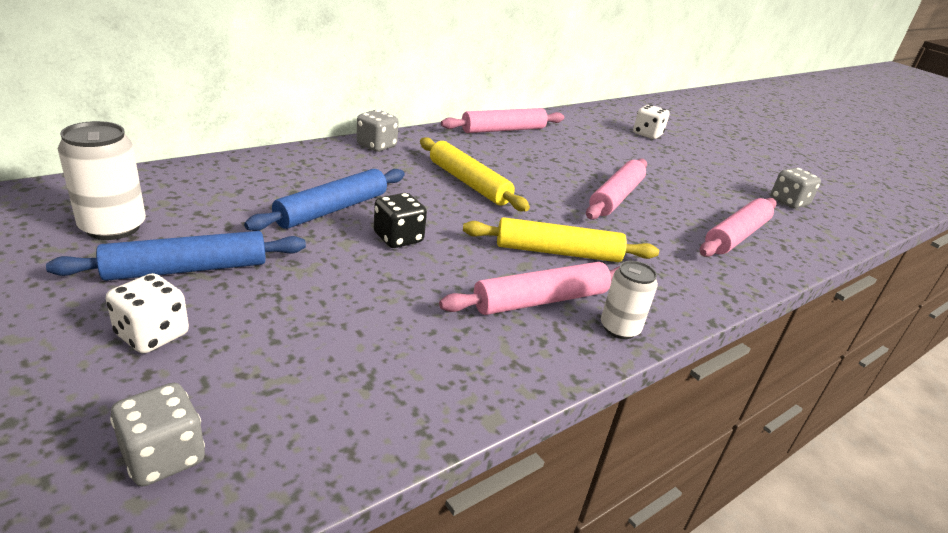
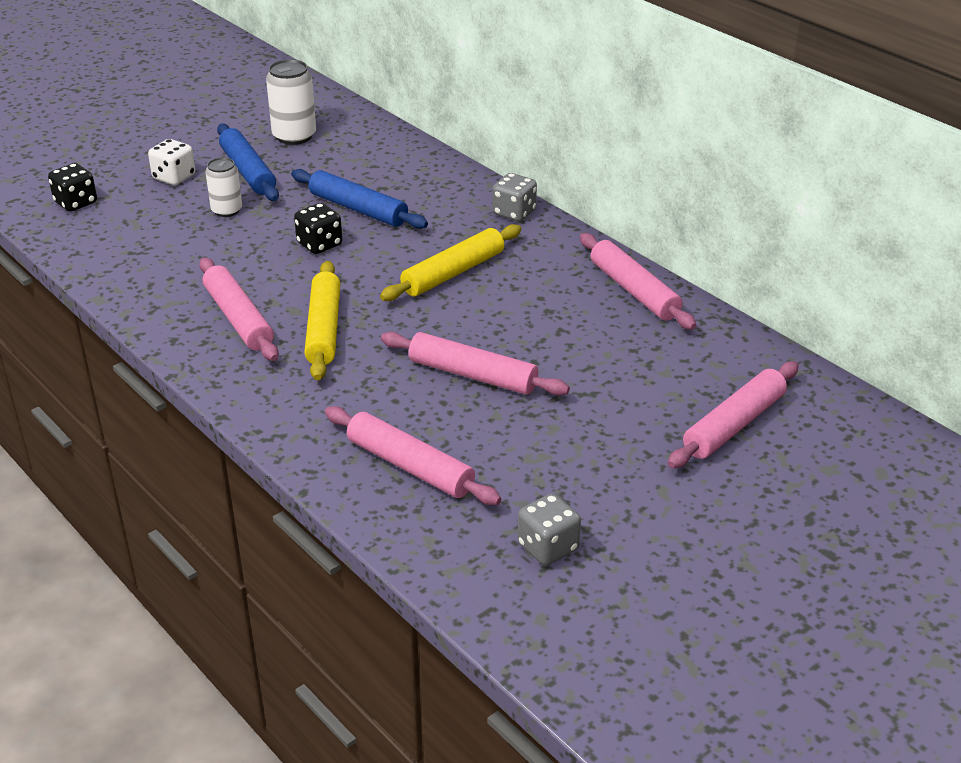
camera: 90 degrees right, 5 degrees up
grey dice [110,383,205,486] -> black dice [48,163,97,212]
white can [601,261,658,339] -> white can moved to [205,157,242,217]
white dice [633,104,670,139] -> pink rolling pin [668,361,799,468]

